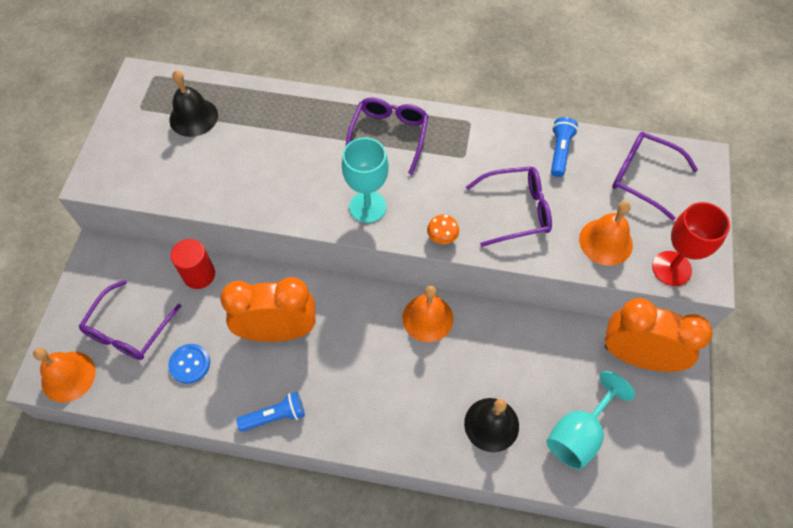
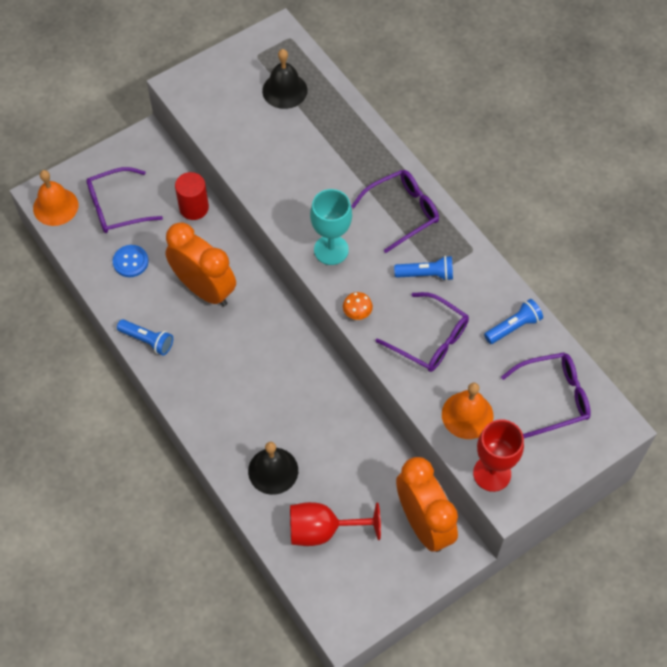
camera: 45 degrees right, 0 degrees up
orange bell [402,286,453,342] -> none
turquoise goblet [546,371,635,470] -> red goblet [290,502,381,546]
purple glasses [612,132,698,220] -> purple glasses turned 90 degrees clockwise [501,353,591,438]
none -> blue flashlight [394,256,453,281]

